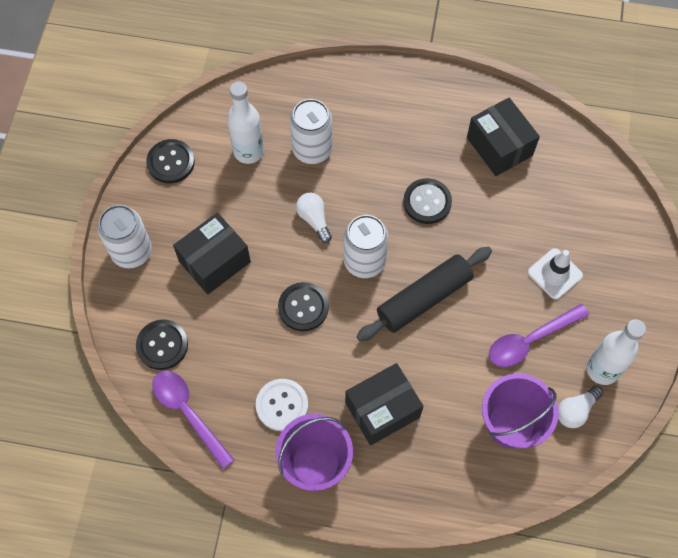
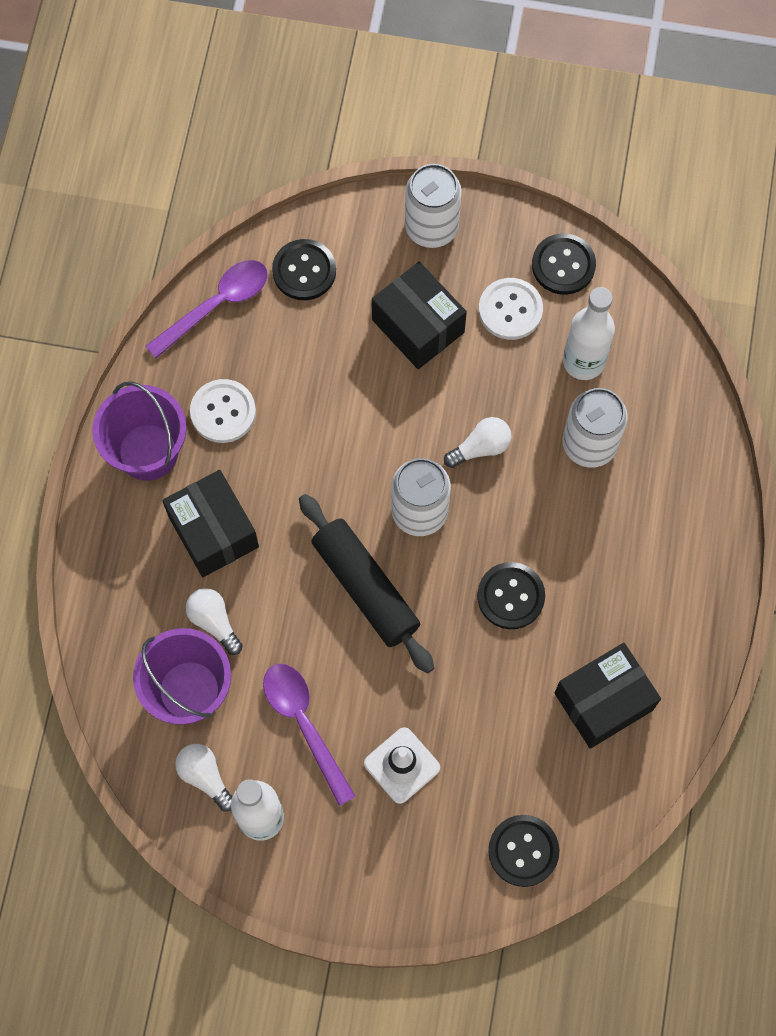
camera: 90 degrees right, 5 degrees up
black button [278,282,329,331] -> black button moved to [488,815,559,887]
none -> white light bulb [186,588,243,655]
none -> white button [479,278,543,340]

